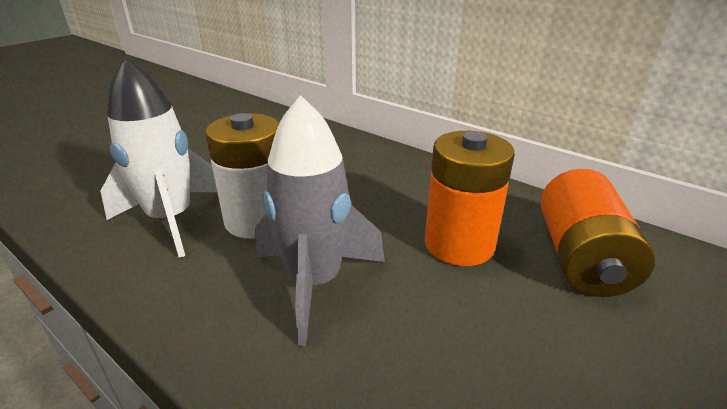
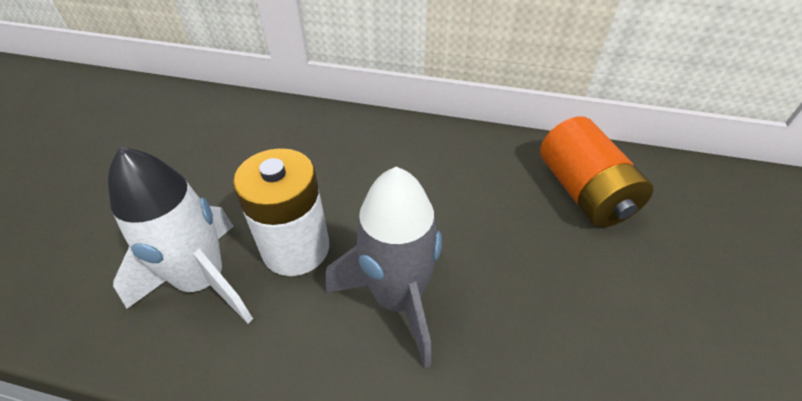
camera: 25 degrees left, 15 degrees up
orange battery [425,131,515,266] -> none

